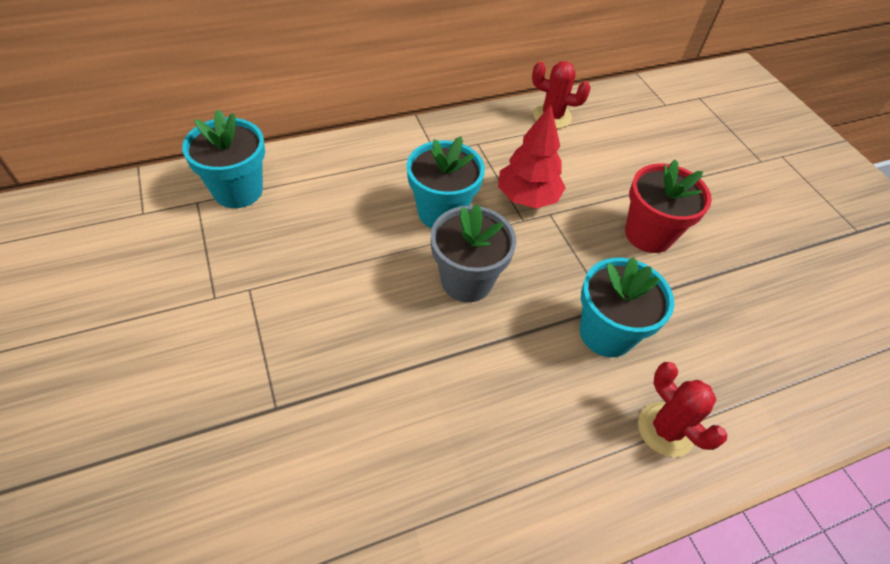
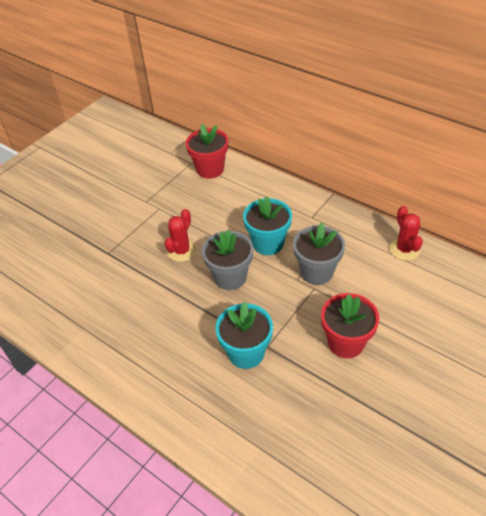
camera: 65 degrees right, 5 degrees down
turquoise flower pot [182,110,265,208] -> red flower pot [186,124,228,179]
red tree [498,105,566,208] -> grey flower pot [293,223,345,285]
red cactus [638,362,727,457] -> red cactus moved to [165,209,197,262]

